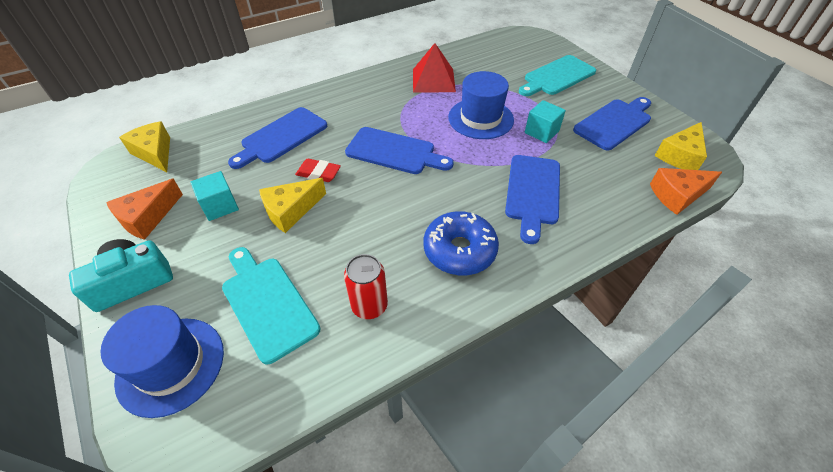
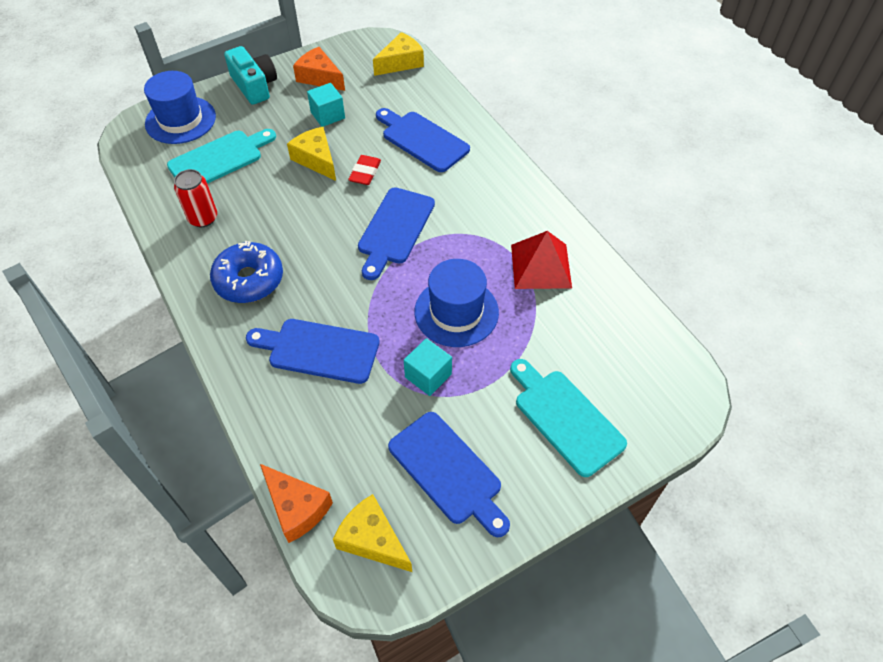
camera: 90 degrees right, 5 degrees up
orange cheese [650,168,722,215] -> orange cheese turned 150 degrees clockwise [260,464,333,543]

